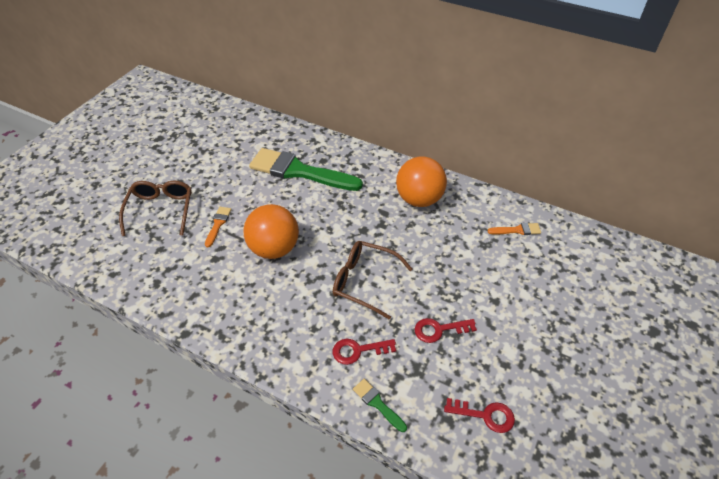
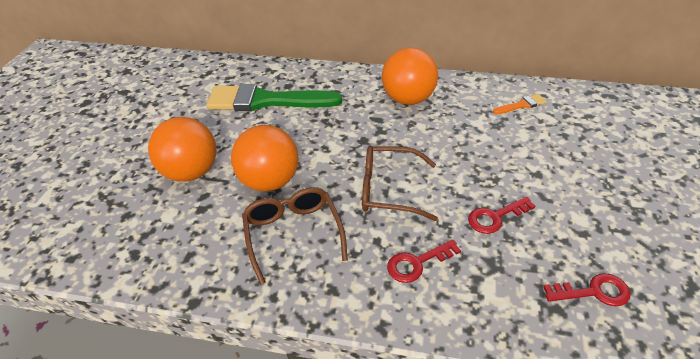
camera: 15 degrees left, 5 degrees down
brown glasses [119,181,192,236] -> brown glasses moved to [242,187,348,284]
orange brush [205,207,232,247] -> orange ball [148,117,216,182]
green brush [353,379,407,432] -> none

